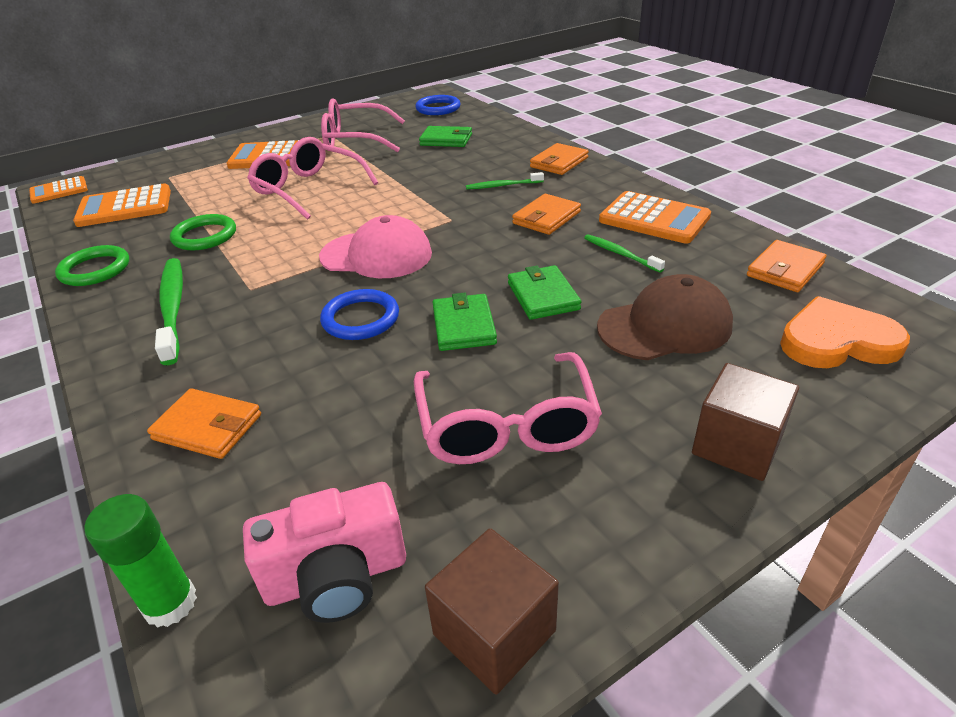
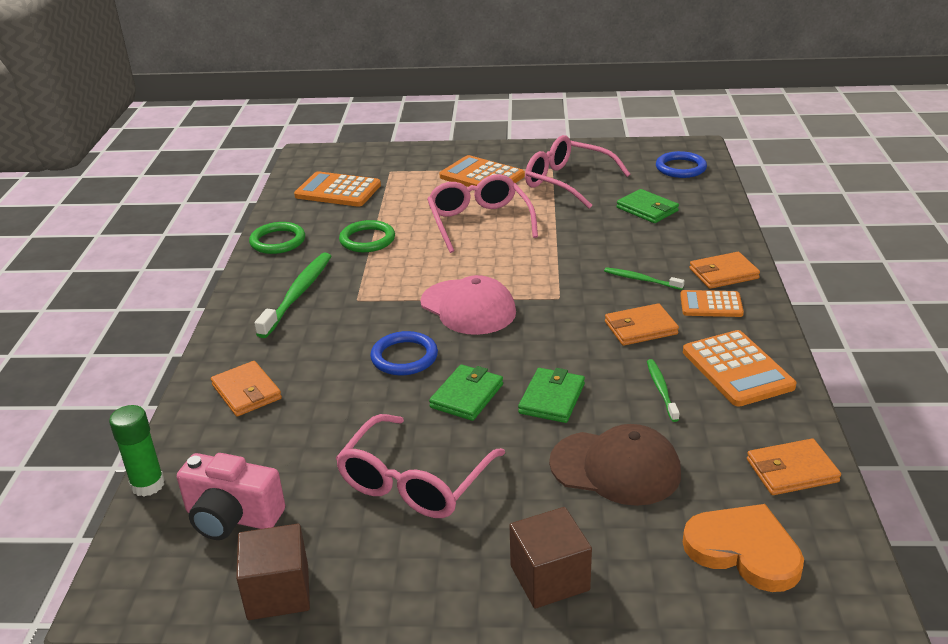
camera: 35 degrees right, 5 degrees down
orange calculator [29,176,88,204] -> orange calculator moved to [680,290,744,317]

